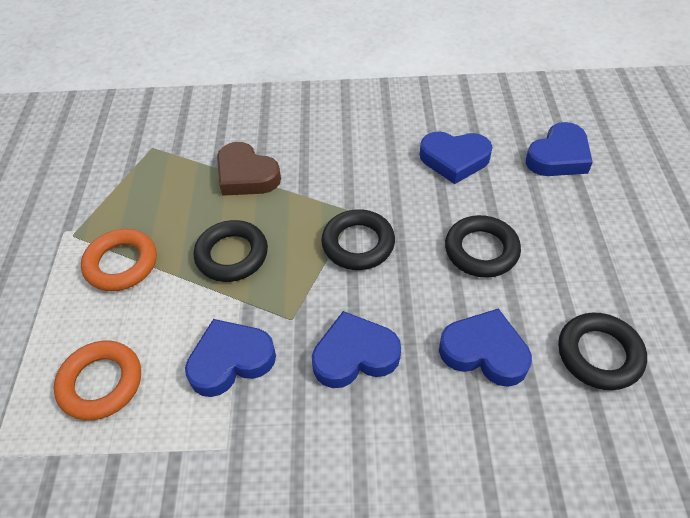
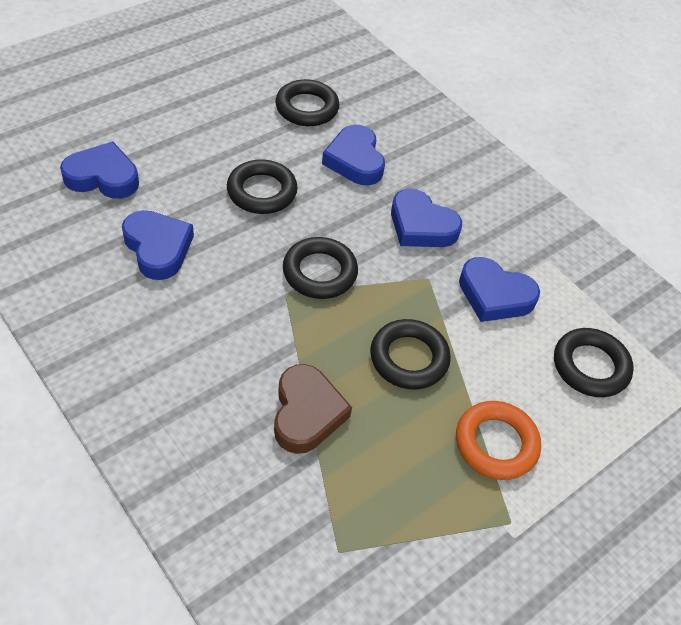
camera: 135 degrees left, 0 degrees up
orange ring [54,341,141,420] -> black ring [554,328,634,397]

